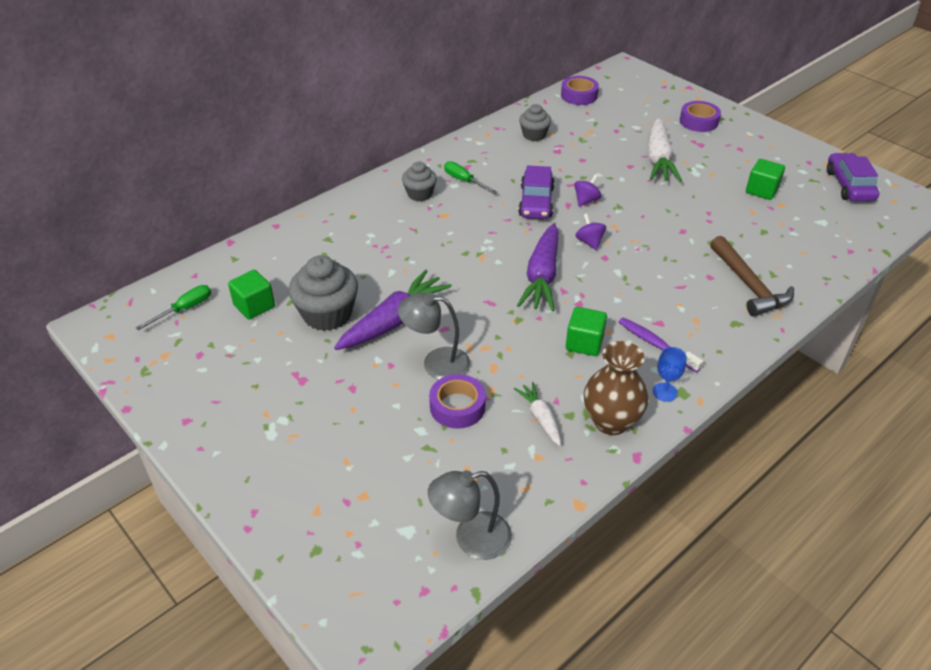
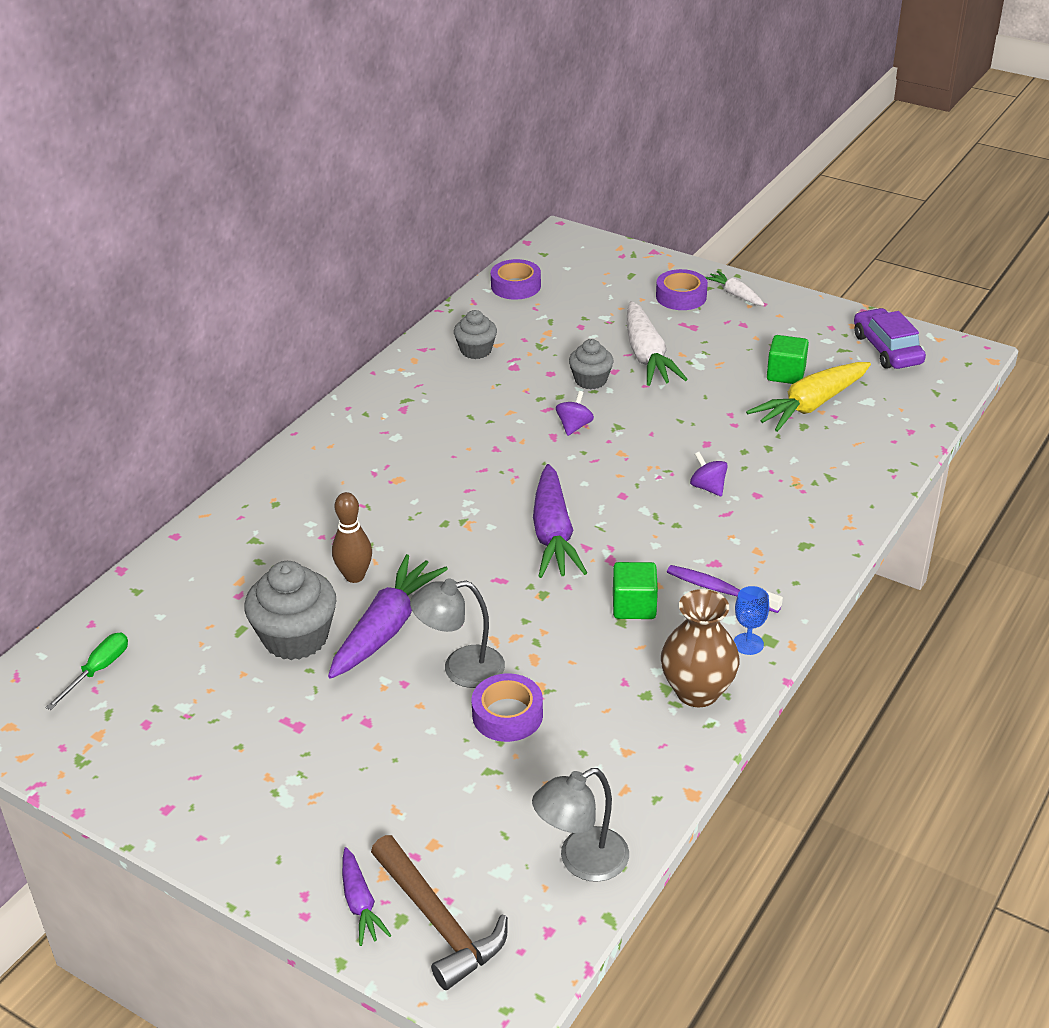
camera: 15 degrees left, 5 degrees down
green cube [228,270,275,320] -> none
grey cupcake [402,161,437,201] -> grey cupcake moved to [569,339,614,390]
green screwdriver [444,161,498,194] -> none
white carrot [514,382,561,446] -> white carrot moved to [705,271,764,306]
purple car [518,165,555,219] -> none
purple spinning top [575,214,606,250] -> purple spinning top moved to [690,452,728,496]
brown hammer [710,236,794,317] -> brown hammer moved to [371,835,508,990]
none -> brown bowling pin [332,492,372,583]
none -> purple carrot [342,847,391,946]
none -> yellow carrot [746,362,871,432]

